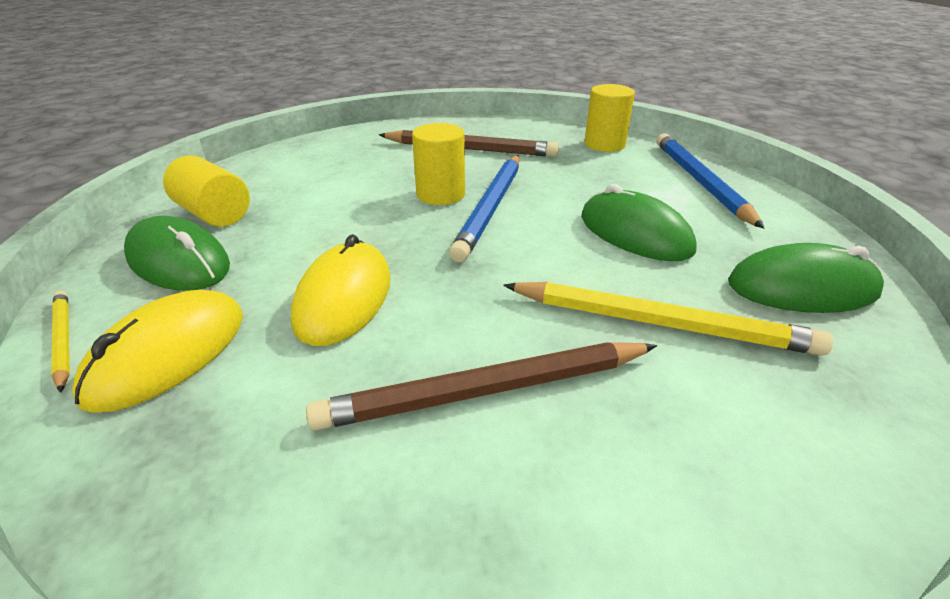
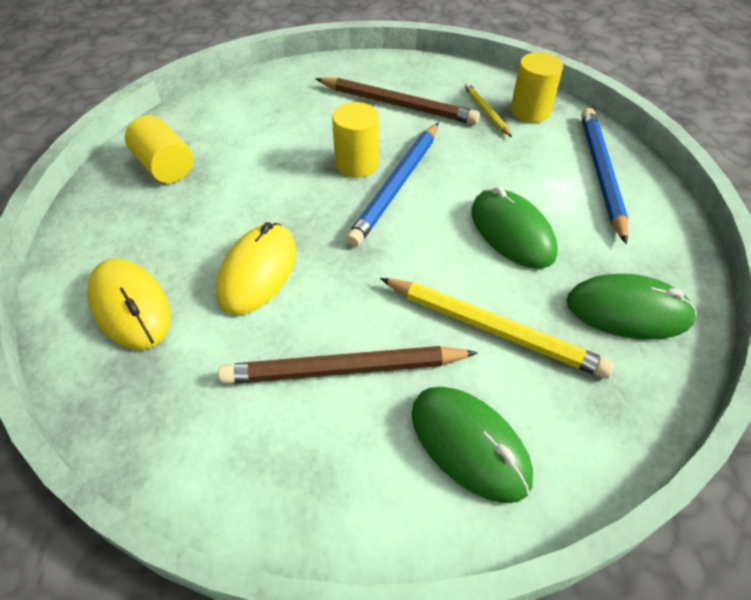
camera: 10 degrees right, 15 degrees up
yellow pencil [51,290,70,393] -> yellow pencil moved to [464,83,512,137]
yellow mouse [72,290,243,413] -> yellow mouse turned 75 degrees counterclockwise [87,259,171,349]
green mouse [124,216,230,291] -> green mouse moved to [411,387,533,503]

